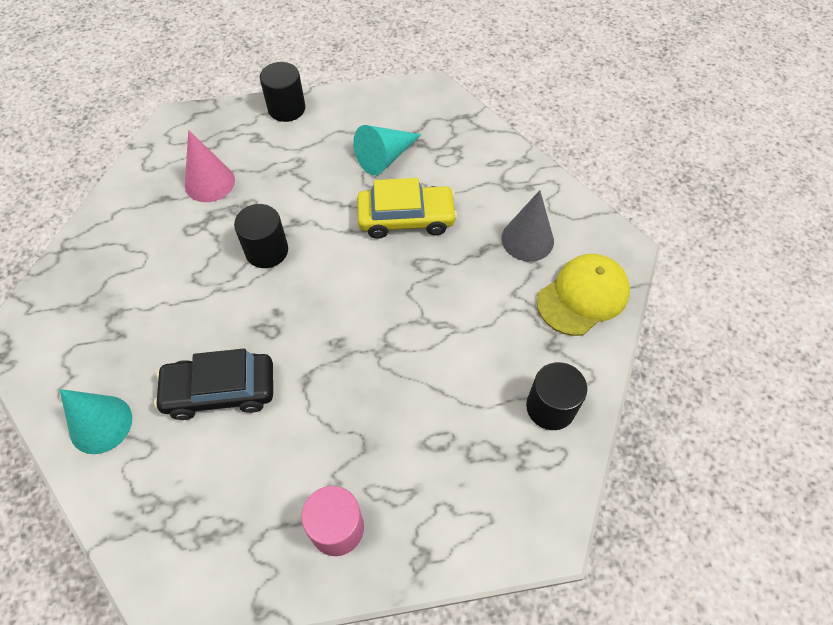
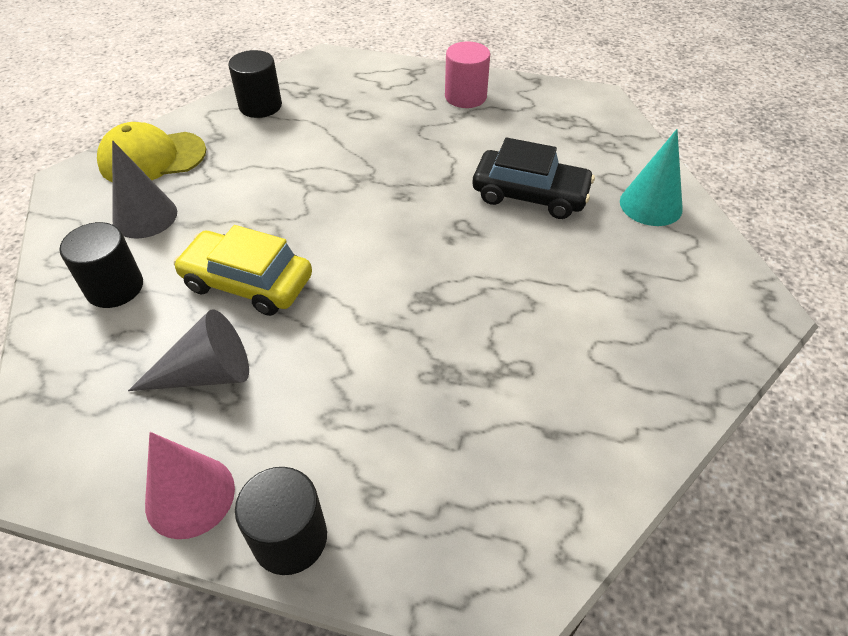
camera: 155 degrees left, 10 degrees down
pink cone [185,130,235,202] -> pink cone moved to [145,432,235,539]
black cylinder [234,204,288,268] -> black cylinder moved to [59,222,143,308]
turquoise cone [353,125,422,175] -> grey cone [128,310,249,391]

